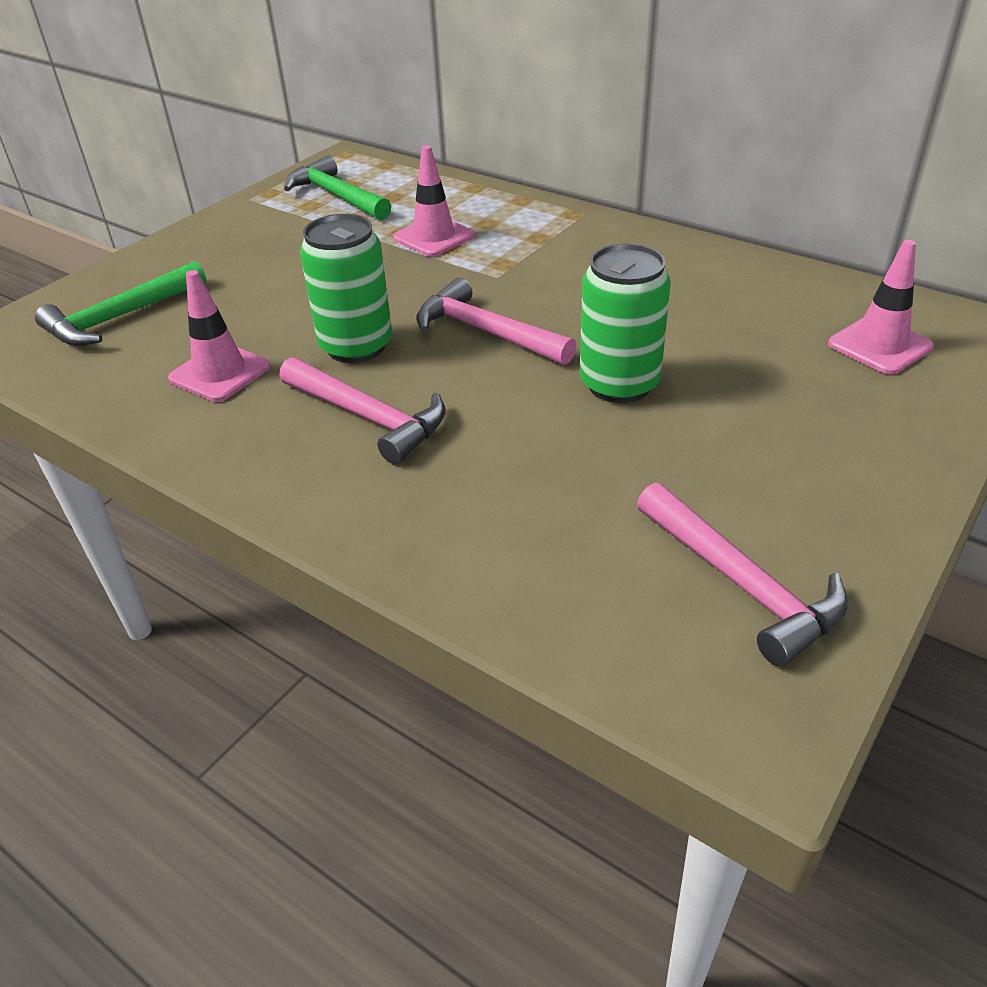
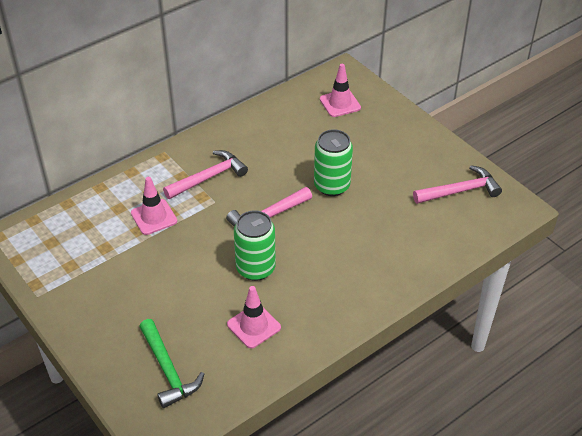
camera: 75 degrees left, 5 degrees up
pink hammer [279,357,446,464] -> pink hammer moved to [163,150,248,199]
green hammer [284,156,391,220] -> none

